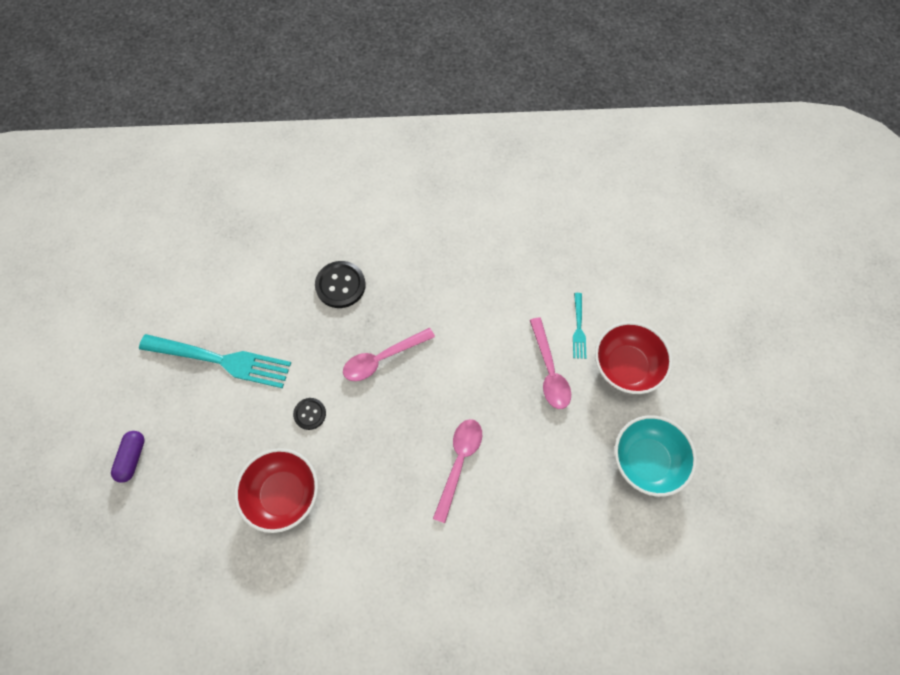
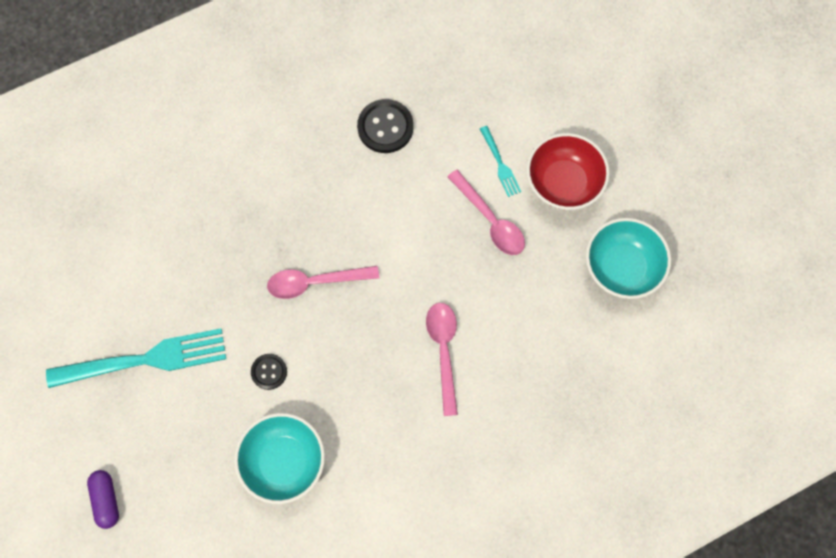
camera: 25 degrees left, 5 degrees up
red bowl [234,448,318,533] -> turquoise bowl [234,413,325,504]
black button [315,261,366,308] -> black button moved to [357,99,414,153]
pink spoon [343,328,435,381] -> pink spoon turned 45 degrees clockwise [267,266,379,299]

